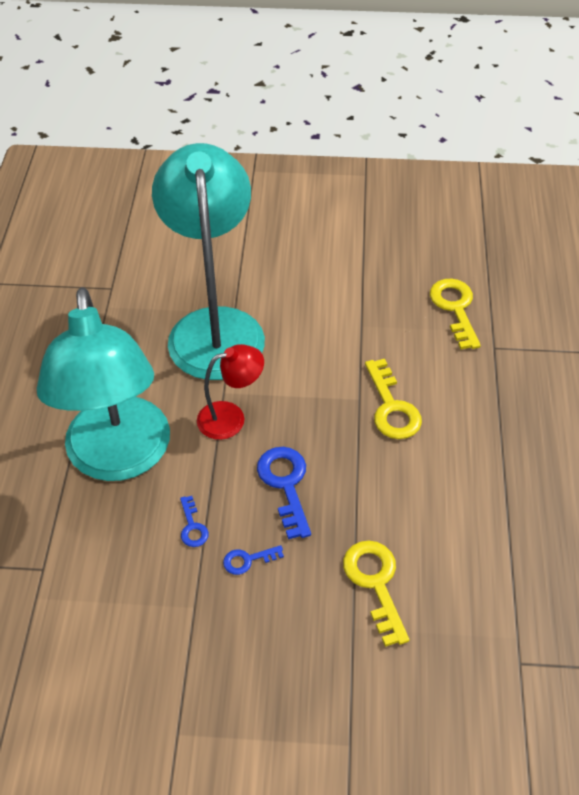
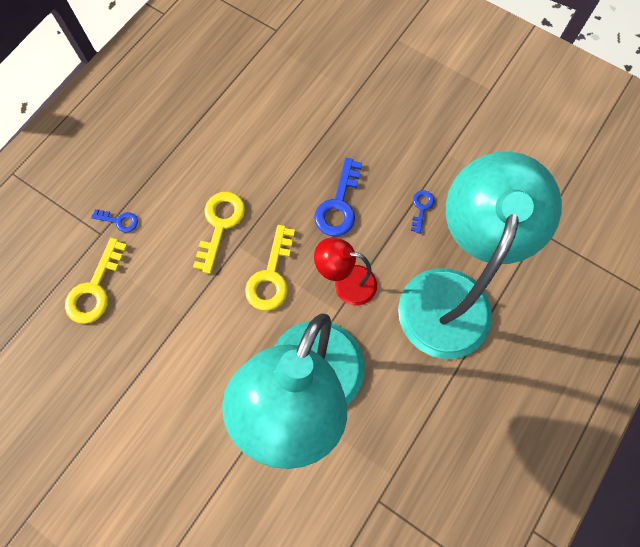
camera: 150 degrees left, 20 degrees up
blue key [223,545,284,575] -> blue key moved to [91,209,138,233]
yellow key [343,540,409,647] -> yellow key moved to [245,225,295,311]

